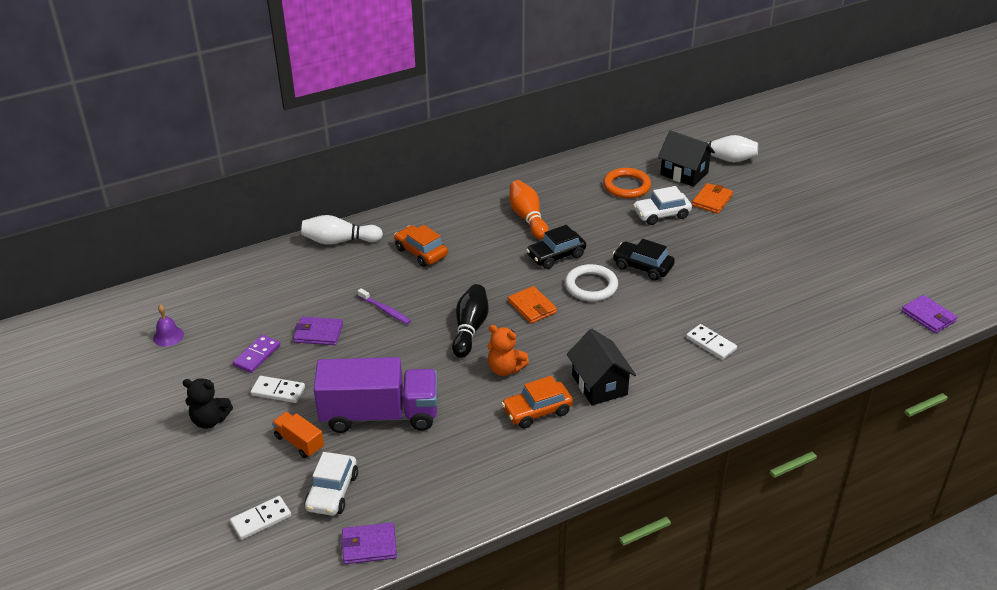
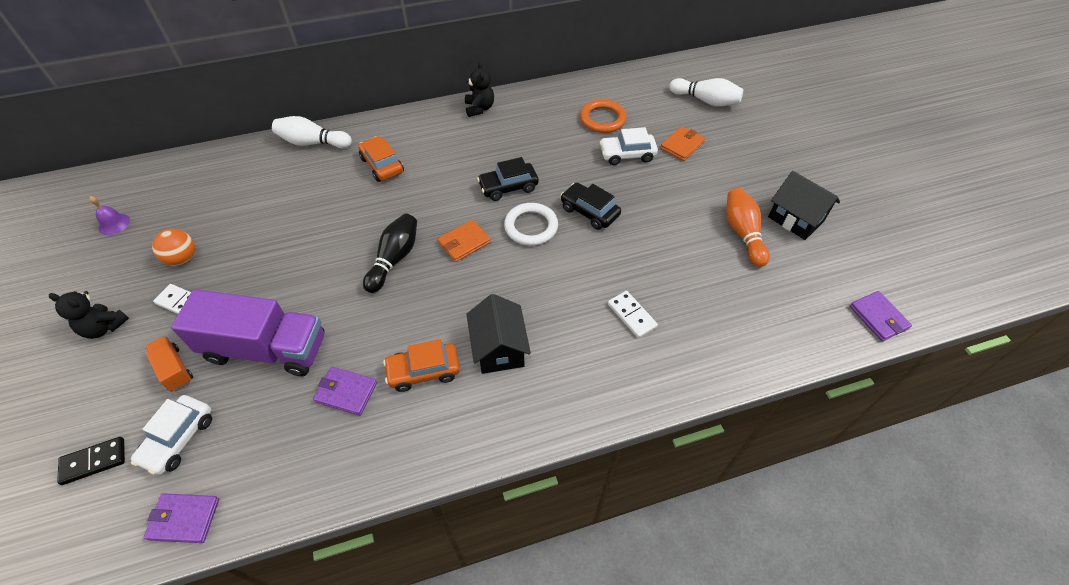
camera: 10 degrees right, 15 degrees up
white domino [230,496,291,540] -> black domino [57,437,125,485]
purple domino [233,335,280,373] -> orange ball [152,229,195,266]
purple wallet [293,317,343,345] -> purple wallet moved to [313,367,377,416]
purple toothbrush [358,288,411,324] -> none
orange teddy bear [487,325,529,376] -> none
orange wallet [508,286,557,324] -> orange wallet turned 75 degrees clockwise [438,220,491,262]
orange bowling pin [510,180,549,239] -> orange bowling pin moved to [726,188,770,267]
black house [658,130,715,187] -> black house moved to [768,171,840,240]
none -> black teddy bear [465,62,494,117]

